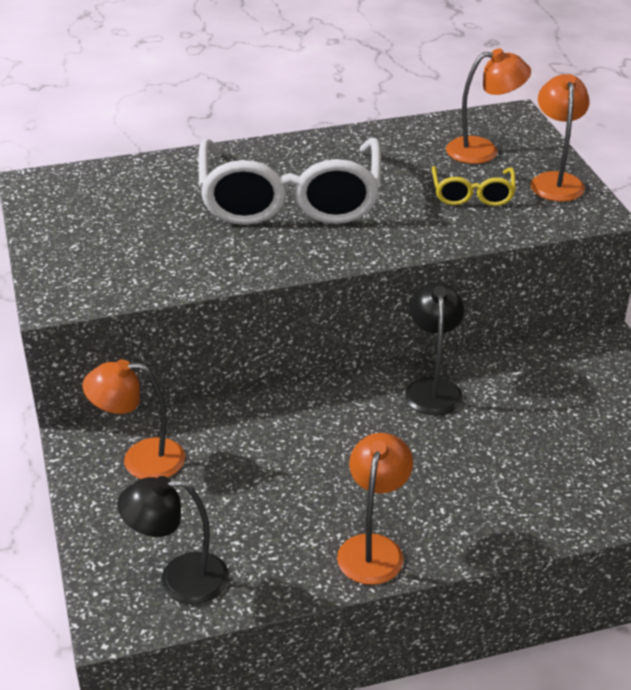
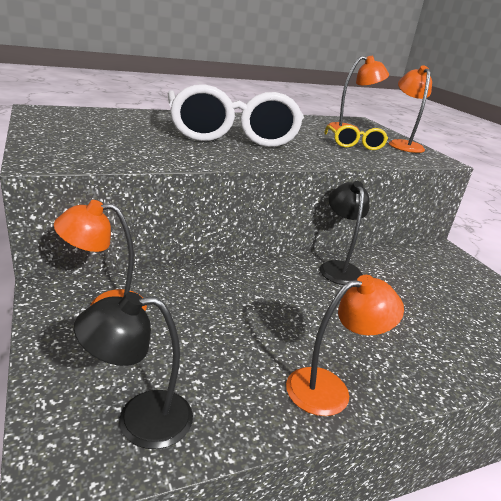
camera: 10 degrees left, 10 degrees down
orange lamp [337,433,413,585] -> orange lamp turned 60 degrees clockwise [286,275,404,416]

